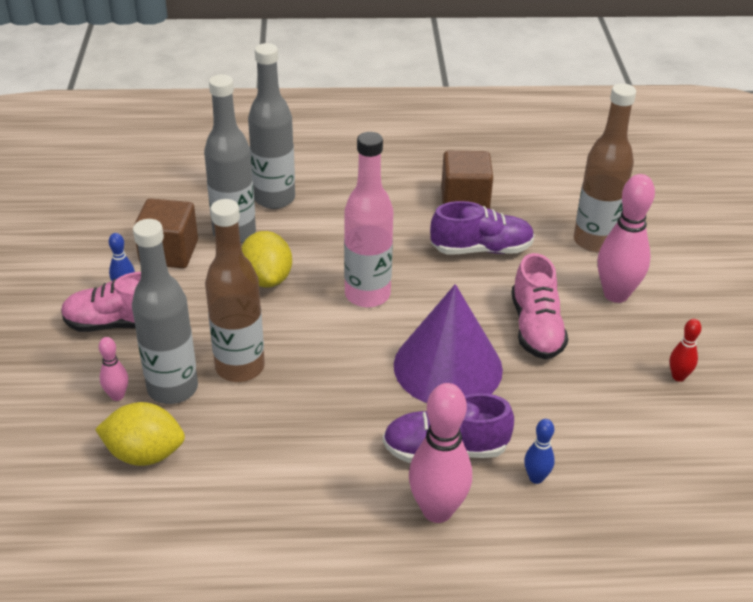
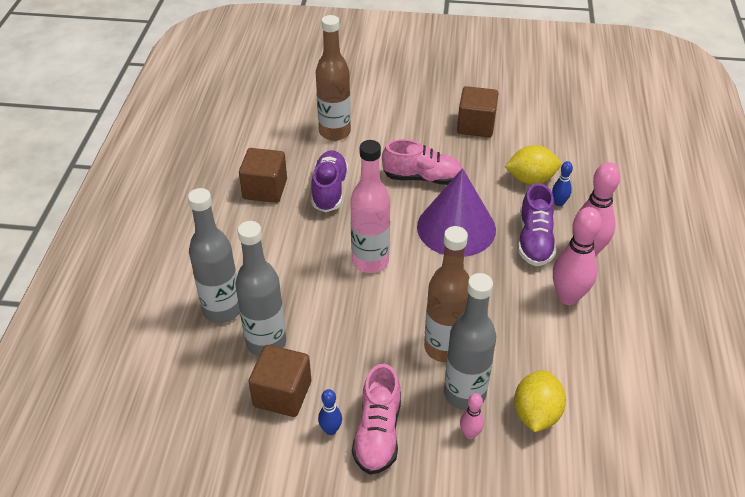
camera: 80 degrees left, 5 degrees up
yellow lemon [241,231,292,288] -> yellow lemon moved to [505,145,561,185]
pink bowling pin [598,174,655,303] -> pink bowling pin moved to [553,207,602,305]
red bowling pin [670,319,701,382] -> brown cube [457,86,498,137]

